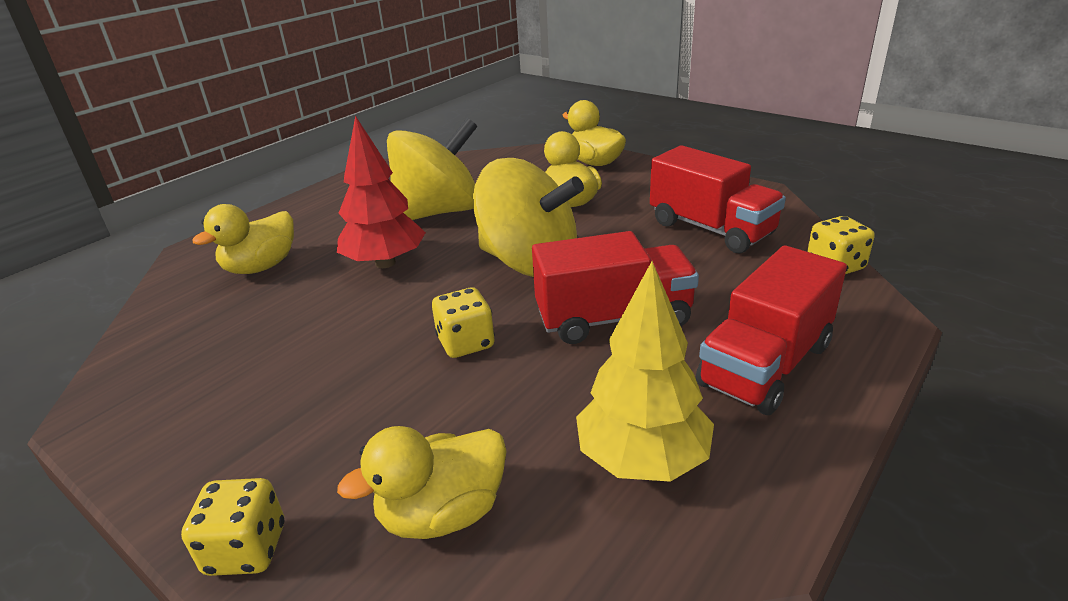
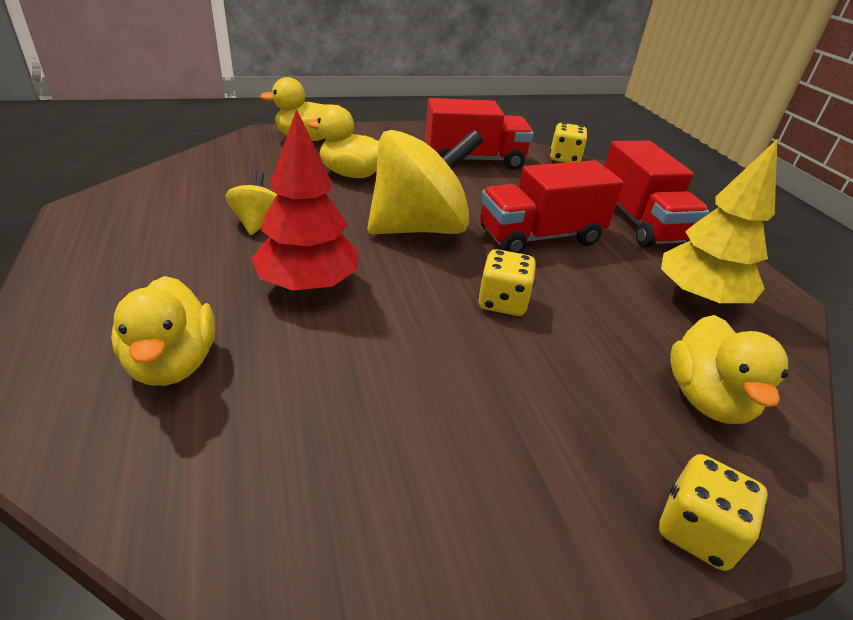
camera: 60 degrees left, 5 degrees up
yellow spinning top [387,118,477,220] -> yellow spinning top [225,171,277,235], size x0.46
red truck [532,231,699,344] -> red truck turned 135 degrees counterclockwise [480,160,623,253]

